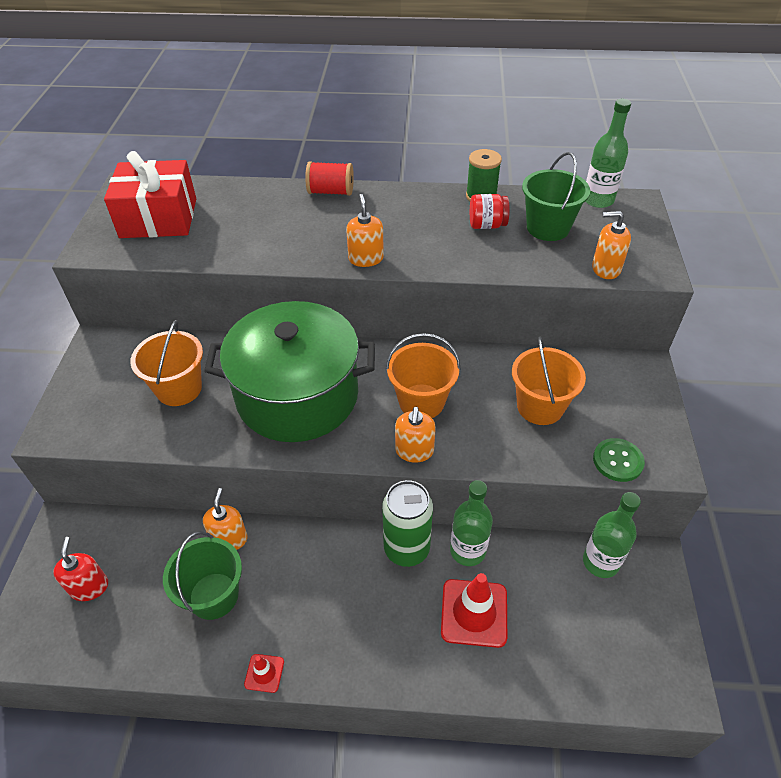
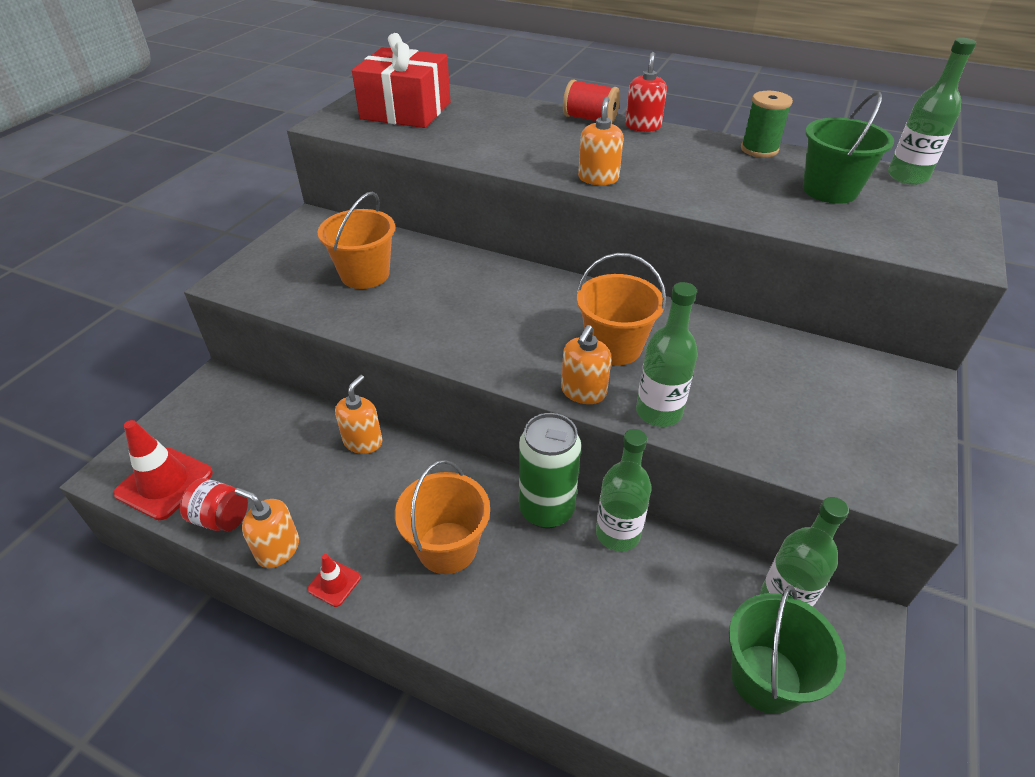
camera: 20 degrees right, 5 degrees down
red soap dispenser [53,537,108,601] -> red soap dispenser moved to [625,52,667,132]
green bucket [163,531,242,620] -> green bucket moved to [729,585,846,714]
green pot [204,301,375,442] -> none
red traffic cone [441,573,507,648] -> red traffic cone moved to [113,420,213,520]
red jar [470,194,510,229] -> red jar moved to [180,478,248,531]
orange bucket [512,337,586,425] -> orange bucket moved to [395,460,490,574]
orange soap dispenser [592,211,631,279] -> orange soap dispenser moved to [235,488,299,568]
green button [593,438,645,482] -> none
none -> green bottle [636,282,698,427]

